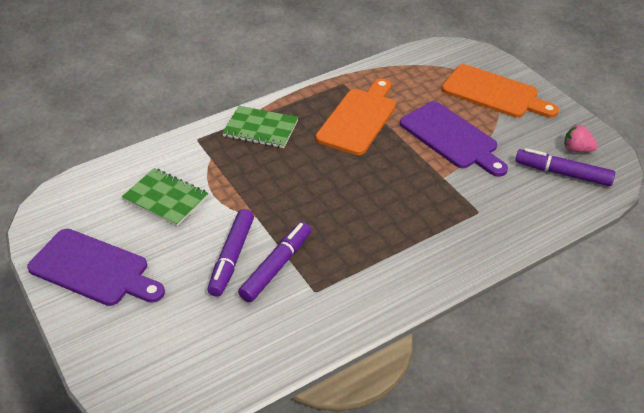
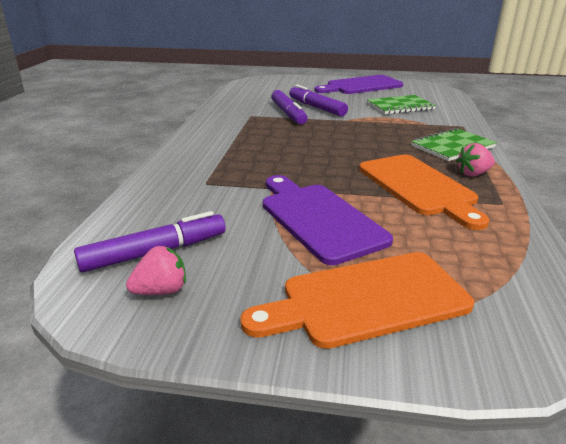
camera: 130 degrees right, 15 degrees down
purple cutting board [400,101,508,177] -> purple cutting board turned 60 degrees clockwise [263,175,393,265]
none -> pink strawberry [456,143,495,177]

